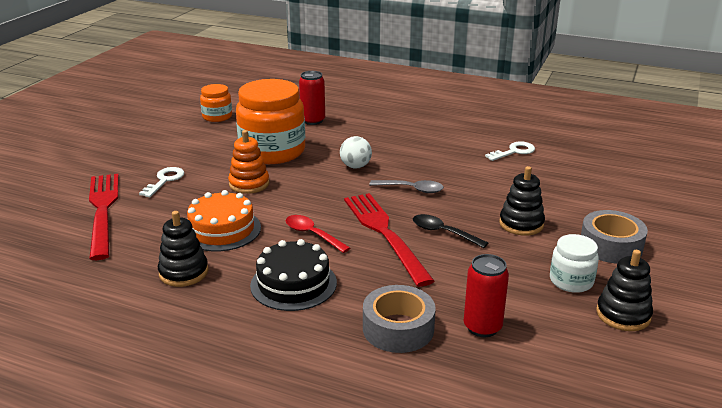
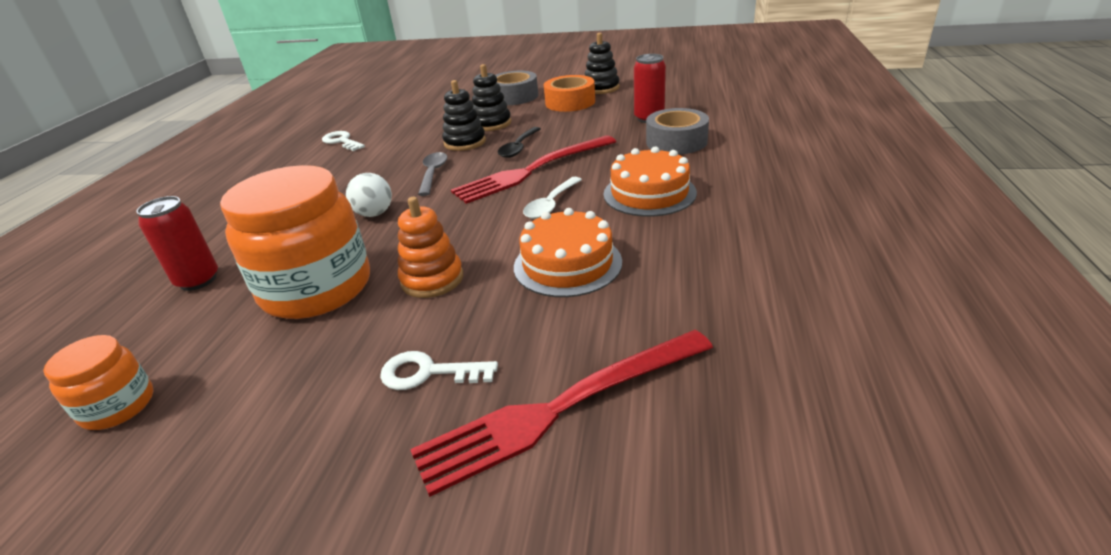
camera: 100 degrees left, 5 degrees up
black stacking toy [158,211,208,287] -> black stacking toy moved to [442,80,486,151]
black cake [250,239,337,311] -> orange cake [603,146,697,217]
red spoon [285,215,350,253] -> white spoon [523,177,582,219]
white jar [550,234,599,293] -> orange tape [544,75,595,112]

